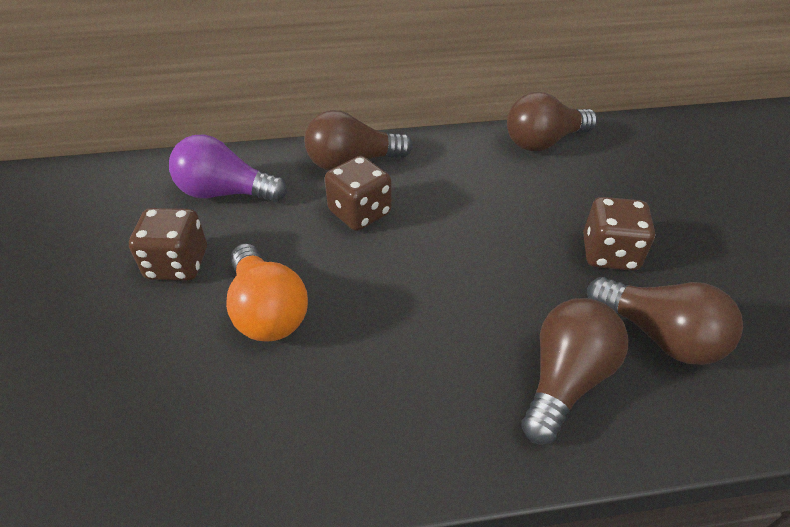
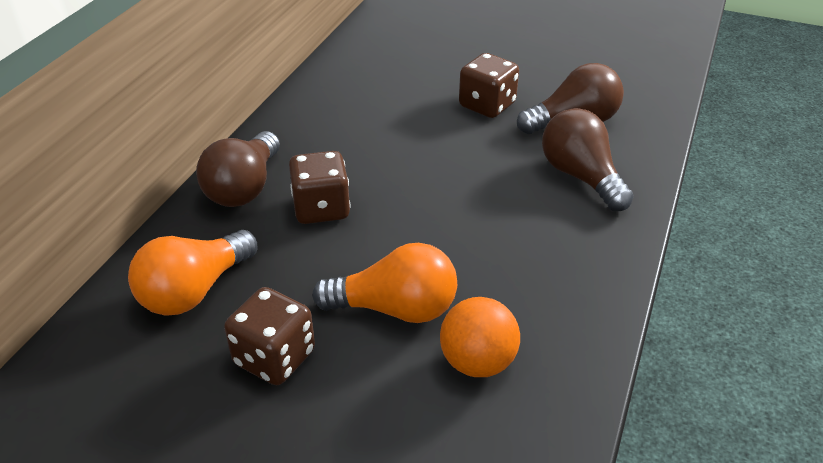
camera: 60 degrees left, 5 degrees down
purple light bulb [169,135,287,202] -> orange light bulb [128,230,257,315]
brown light bulb [507,92,597,151] -> none
none -> orange ball [440,297,520,377]

